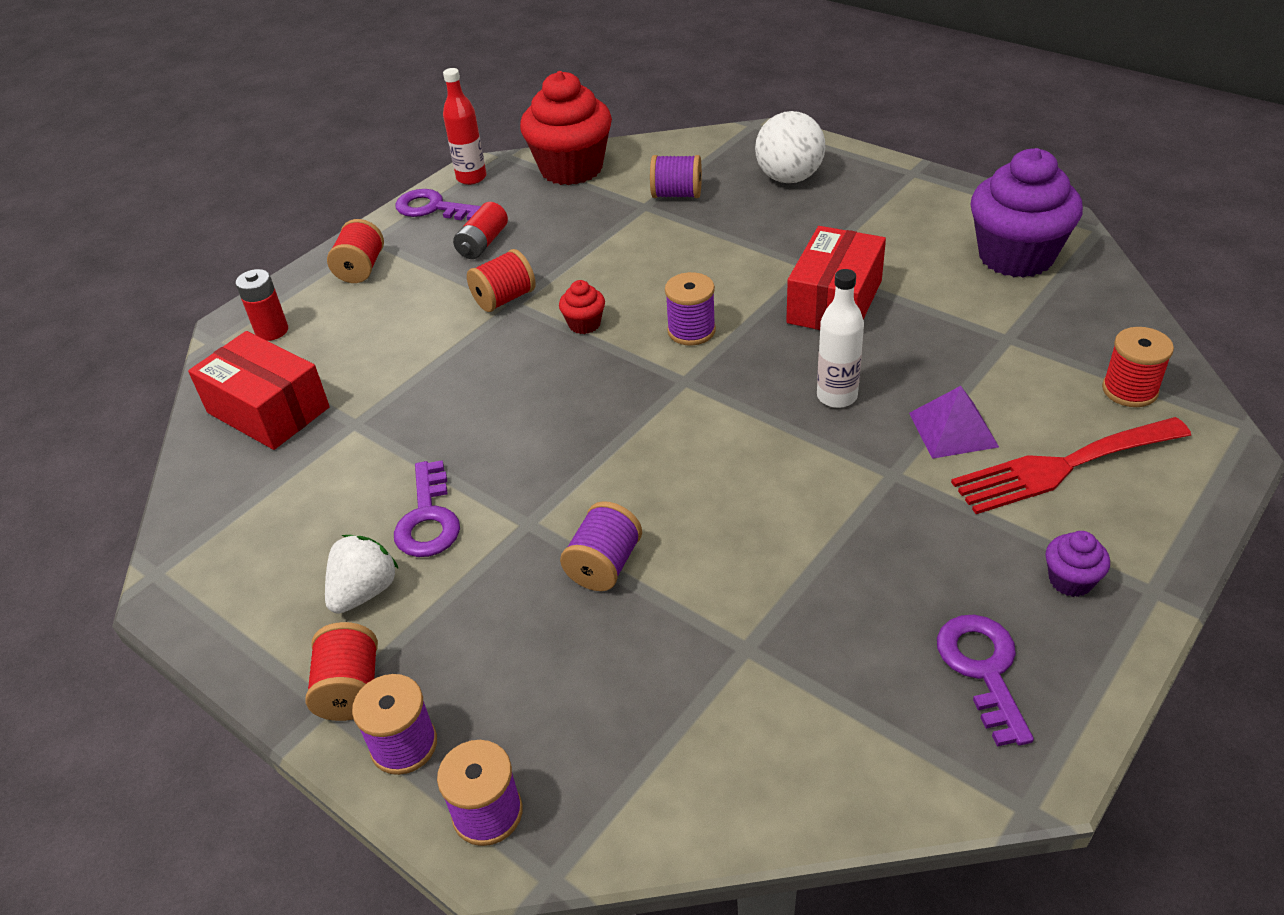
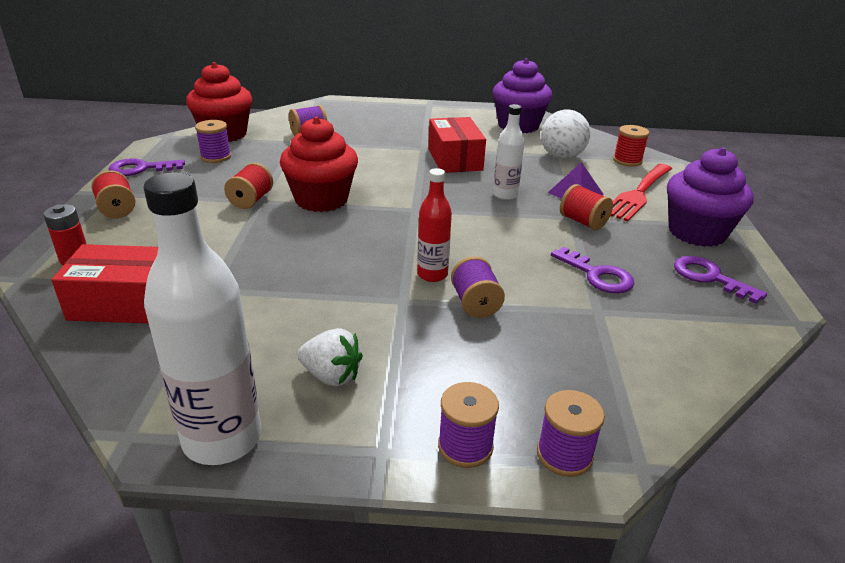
camera: 40 degrees left, 10 degrees down
red spool [306,622,378,721] -> red spool moved to [560,184,613,230]
white strawberry [325,535,399,614] -> white strawberry turned 120 degrees clockwise [297,328,363,386]
purple key [394,460,460,557] -> purple key moved to [551,247,634,293]
red bottle [443,68,486,185] -> red bottle moved to [417,168,452,282]
red battery [453,202,508,259] -> none
red cupcake [559,280,605,334] -> red cupcake [280,117,358,212], size x2.33
purple spool [665,272,716,345] -> purple spool moved to [195,120,231,163]
white ball [755,111,825,183] -> white ball moved to [541,110,590,159]
purple cupcake [1046,531,1110,597] -> purple cupcake [667,147,754,247], size x2.33
none -> white bottle [143,172,261,465]

